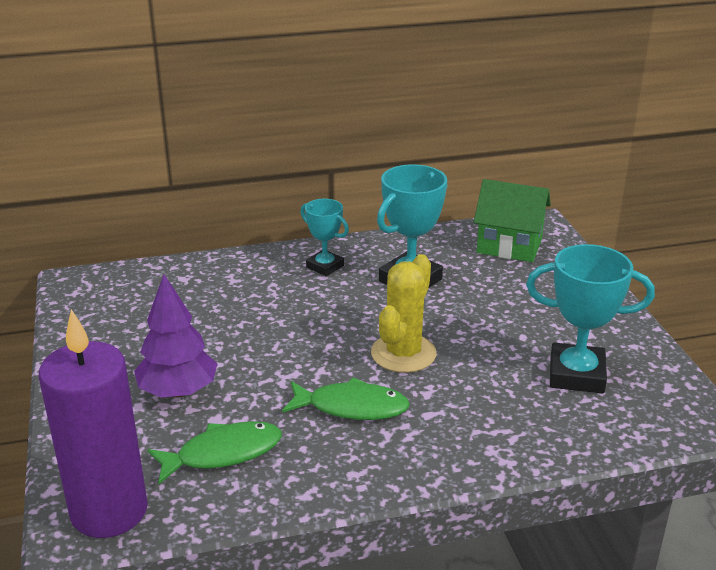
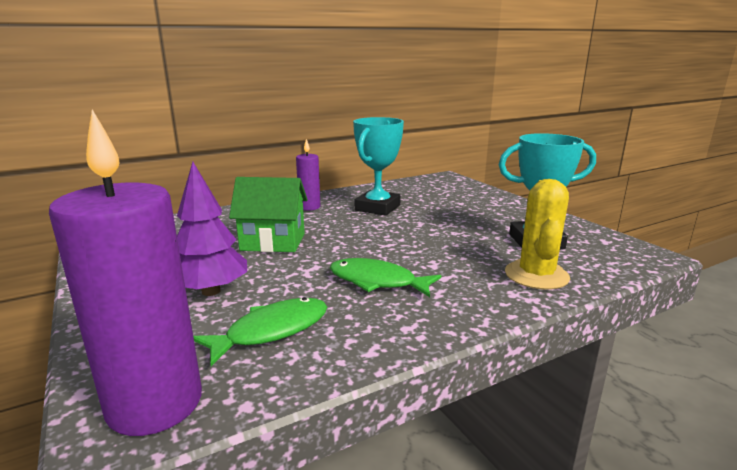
camera: 15 degrees left, 10 degrees down
green fish [282,377,410,420] -> green fish turned 150 degrees counterclockwise [330,258,441,297]
turquoise trophy [300,199,349,276] -> purple candle [296,139,320,211]
yellow cactus [371,254,436,373] -> yellow cactus moved to [505,179,570,290]
green house [474,179,551,262] -> green house moved to [229,177,308,252]

